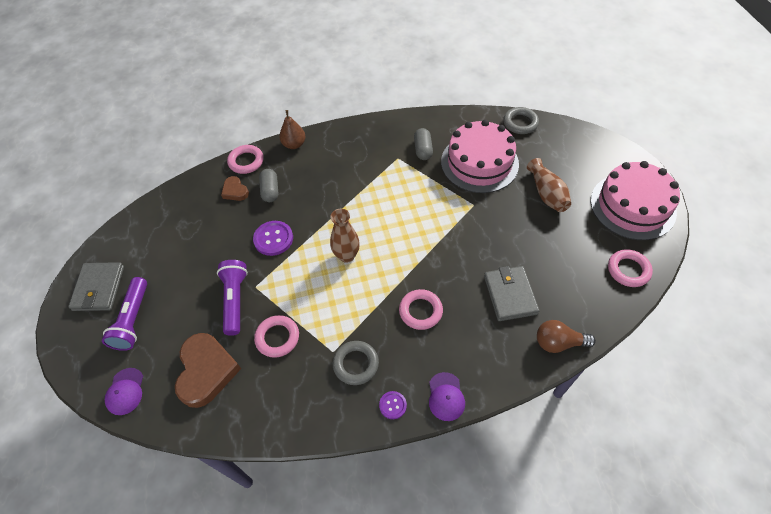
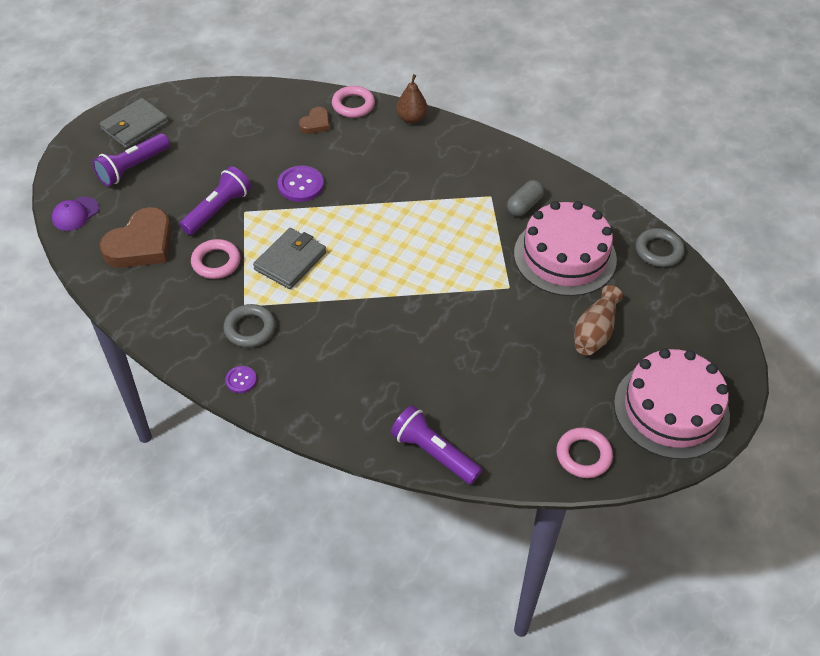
camera: 40 degrees right, 5 degrees down
brown heart [221,176,249,201] -> brown heart turned 150 degrees counterclockwise [299,107,330,134]
grey capsule [259,169,278,202] -> none
brown vase [330,209,360,263] -> none
pink ring [399,289,443,330] -> none
purple cap [429,372,465,421] -> none
grey wallet [484,266,539,321] -> grey wallet moved to [253,228,326,289]
brown light bulb [537,320,596,353] -> purple flashlight [391,405,482,484]

